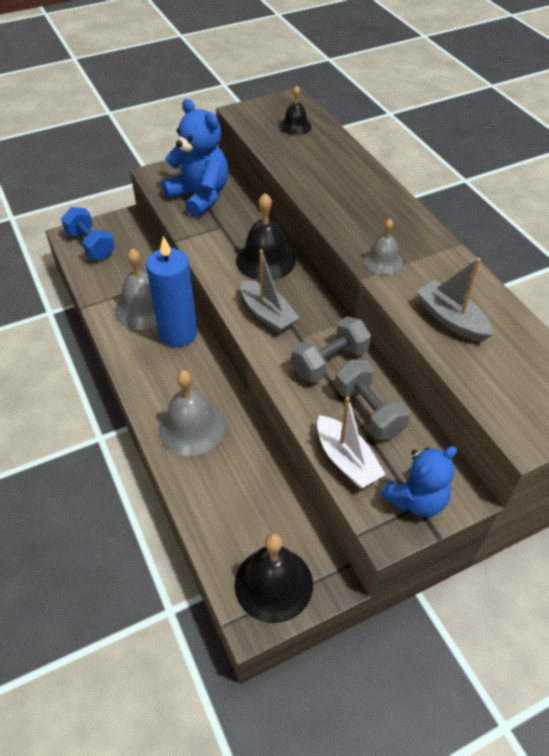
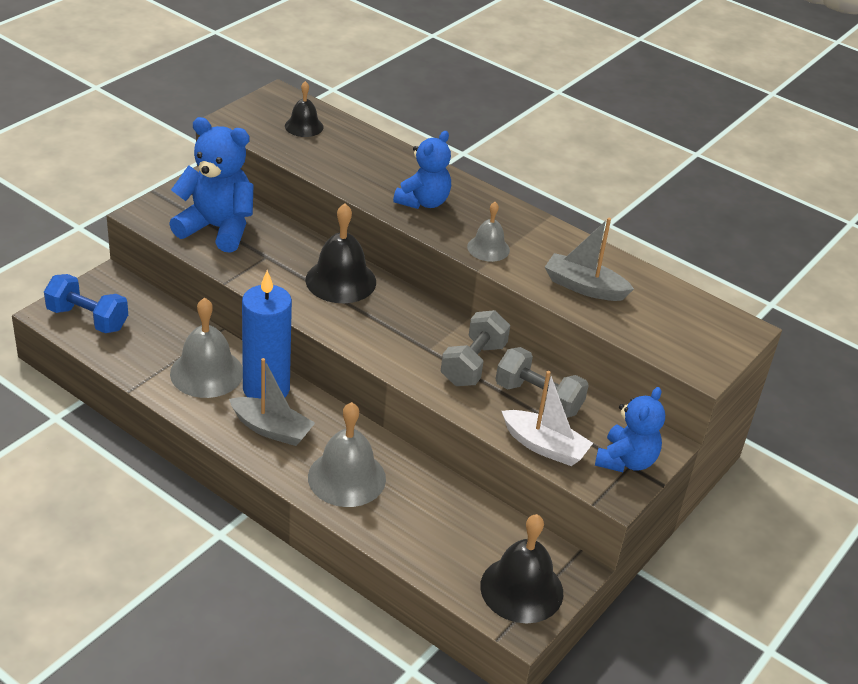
camera: 30 degrees left, 10 degrees down
grey boat [241,250,300,333] -> grey boat moved to [229,358,315,446]
none -> blue teddy bear [393,131,451,209]

